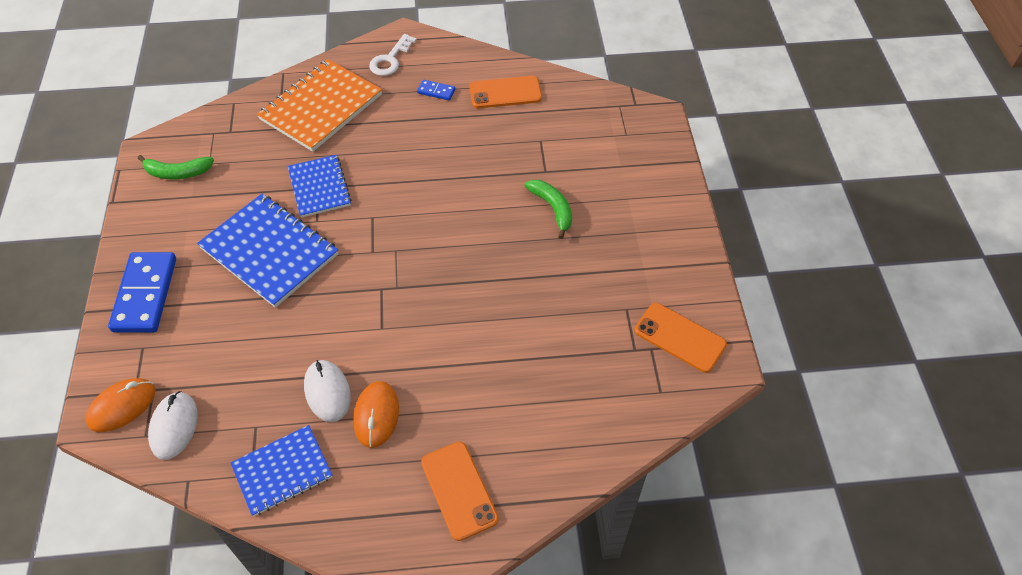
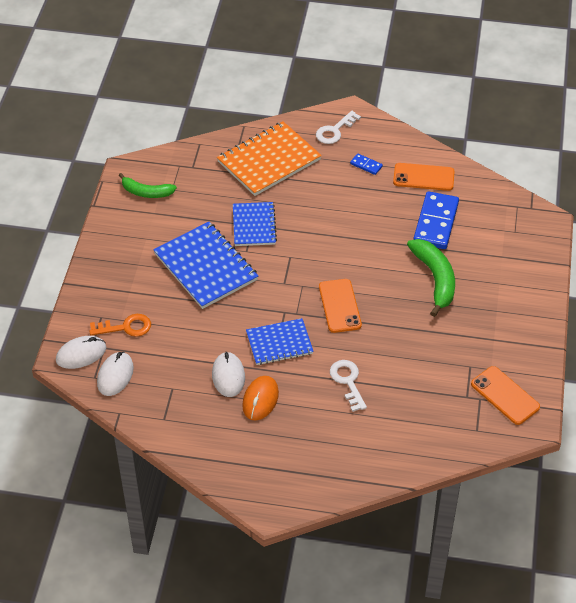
camera: 15 degrees right, 5 degrees down
orange mouse [85,378,156,432] -> white mouse [56,336,106,369]
blue domino [108,252,176,332] -> blue domino moved to [413,191,459,249]
blue notebook [230,425,333,517] -> blue notebook moved to [246,318,314,365]
orange phone [421,442,499,541] -> orange phone moved to [319,279,362,333]
green banana [524,180,572,239] -> green banana [407,239,455,317], size x1.53
none -> orange key [89,314,151,337]
none -> white key [330,360,367,412]

